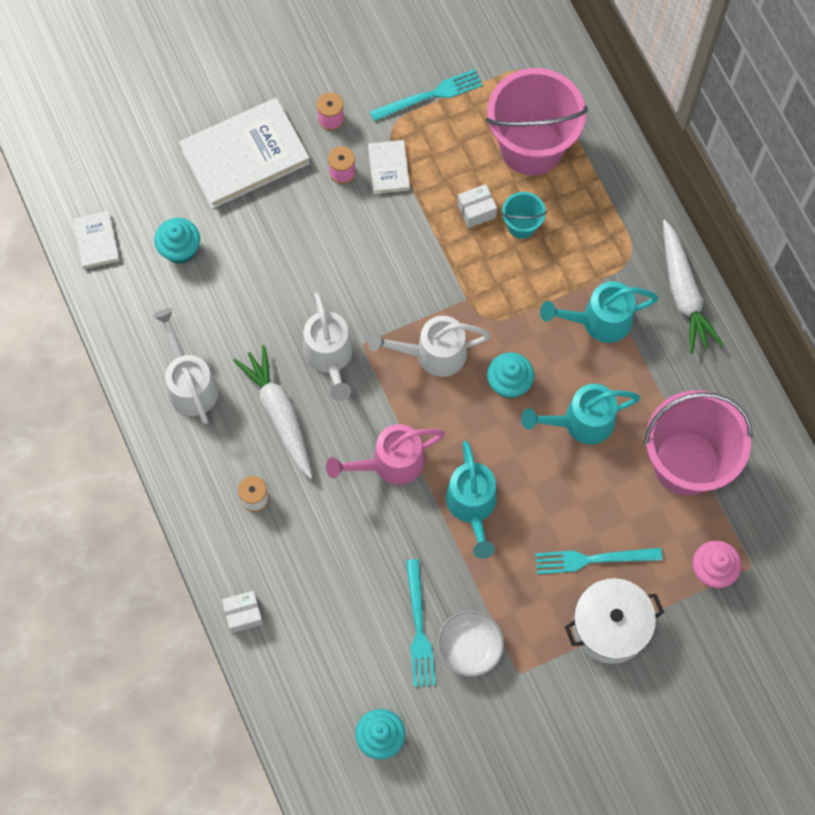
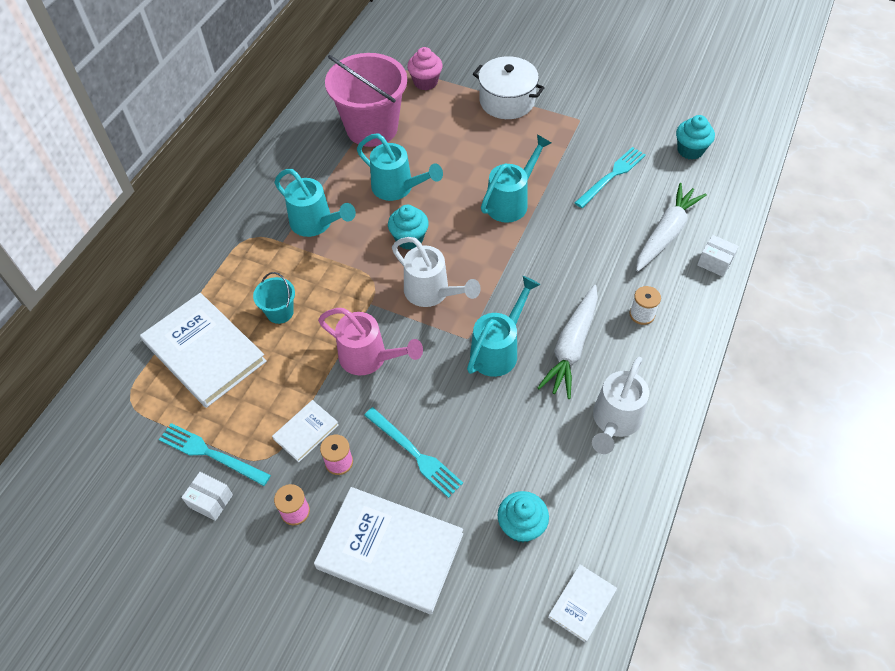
camera: 130 degrees left, 15 degrees down
white watering can [303,293,353,401] -> turquoise watering can [467,276,540,377]
pink watering can [326,424,445,485] -> pink watering can moved to [318,308,423,375]
white bowl [437,610,504,677] -> none
white box [457,184,497,228] -> white box moved to [181,472,233,521]
pink bucket [486,68,588,175] -> white book [140,293,267,408]
turquoise fork [535,548,663,574] -> turquoise fork moved to [364,407,463,498]
white carrot [663,220,723,354] -> white carrot moved to [636,183,707,272]

